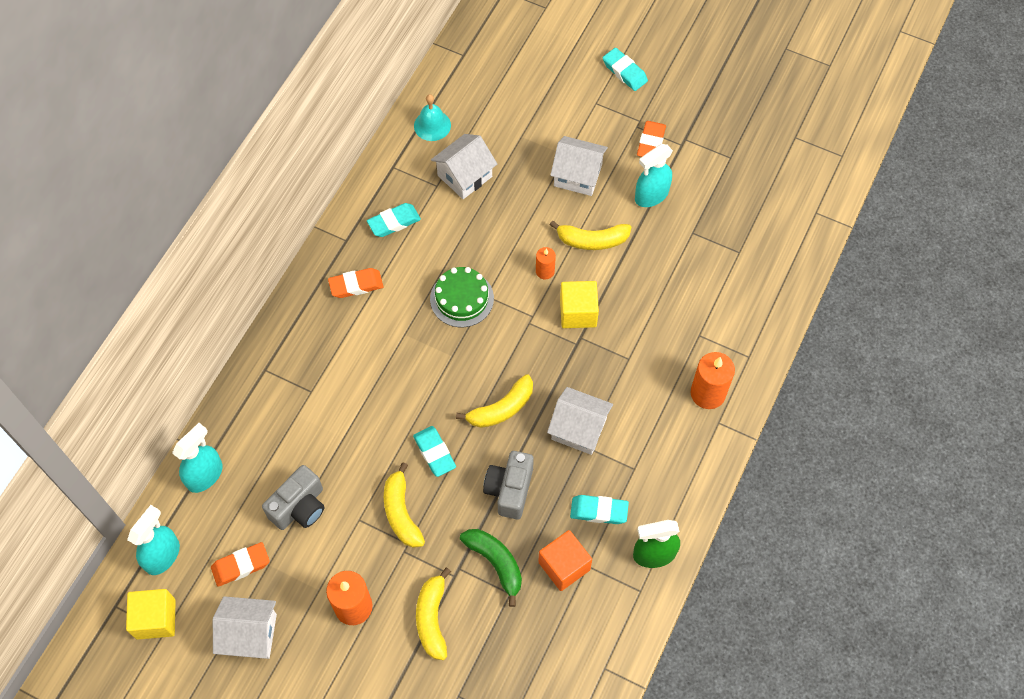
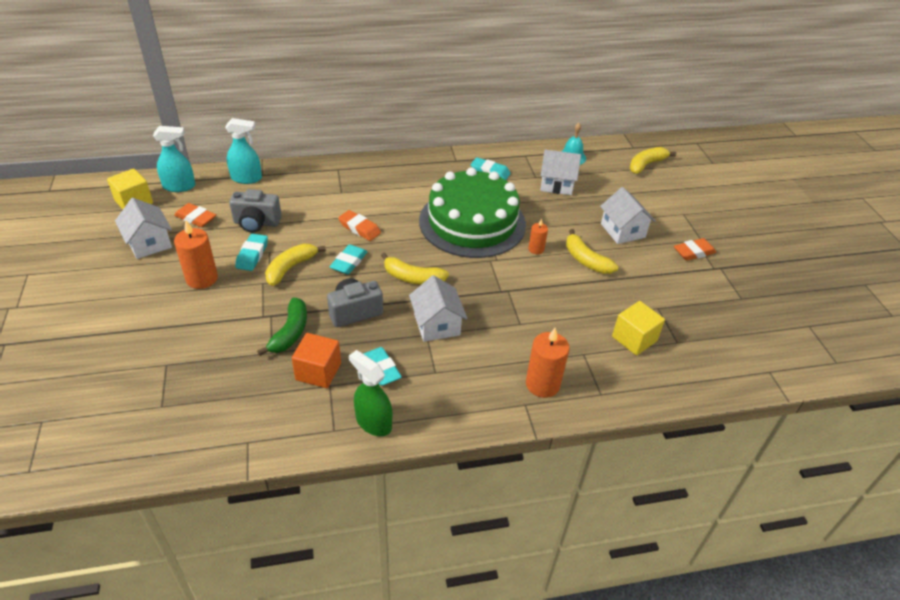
camera: 50 degrees right, 20 degrees down
orange eraser [328,268,383,298] -> orange eraser moved to [338,210,381,241]
yellow banana [416,568,451,660] -> yellow banana moved to [630,147,676,174]
green cake [430,267,494,327] -> green cake [419,167,526,258], size x2.08
yellow cube [560,281,599,328] -> yellow cube moved to [612,301,665,355]
turquoise eraser [603,48,648,91] -> turquoise eraser moved to [235,233,268,271]
turquoise spray bottle [635,144,673,207] -> none

